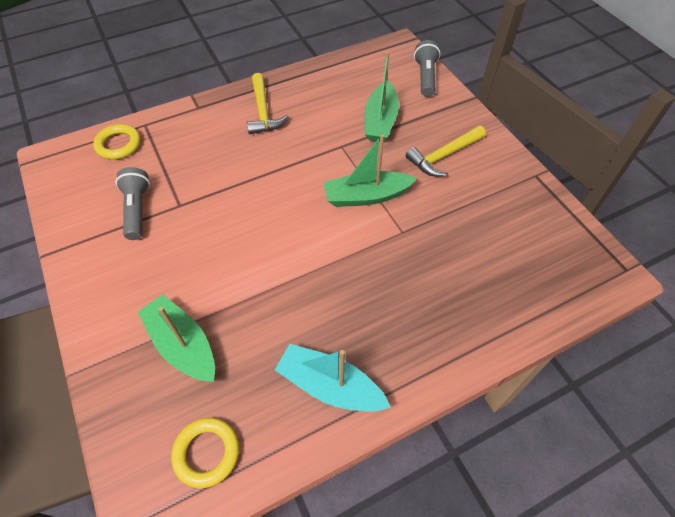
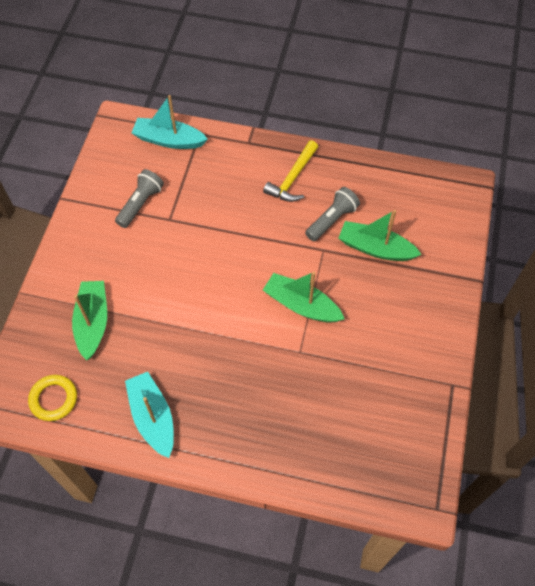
camera: 40 degrees right, 5 degrees up
yellow ring [93,124,141,159] -> turquoise boat [131,95,208,149]
green boat [364,52,399,142] -> green boat turned 60 degrees clockwise [339,210,422,261]
yellow hammer [406,126,486,177] -> none
grey flashlight [414,40,440,97] -> grey flashlight moved to [305,187,360,241]

